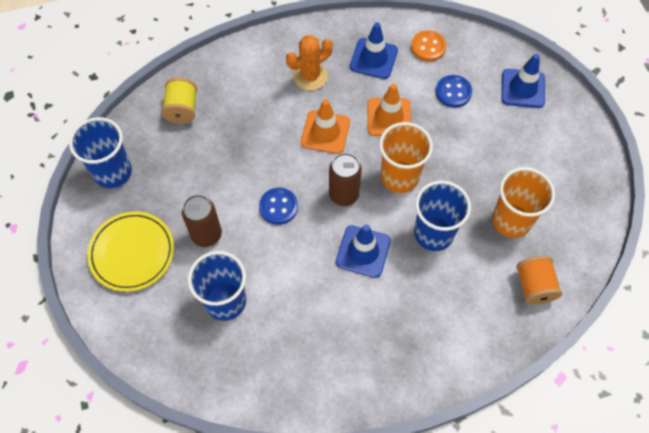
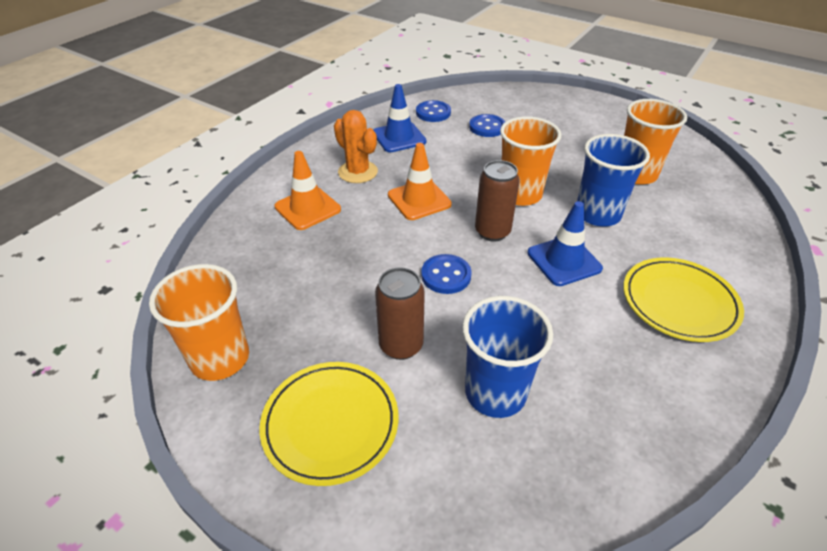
camera: 40 degrees left, 20 degrees down
blue cup [69,117,132,188] -> orange cup [149,264,249,381]
yellow spool [162,77,197,124] -> none
orange cactus [286,35,333,90] -> orange cactus turned 60 degrees counterclockwise [334,110,378,183]
orange traffic cone [367,84,411,136] -> orange traffic cone moved to [274,151,341,230]
orange button [411,30,446,61] -> blue button [416,100,451,122]
blue traffic cone [501,54,545,108] -> none
orange spool [516,255,562,305] -> none
none -> yellow plate [623,257,744,342]

